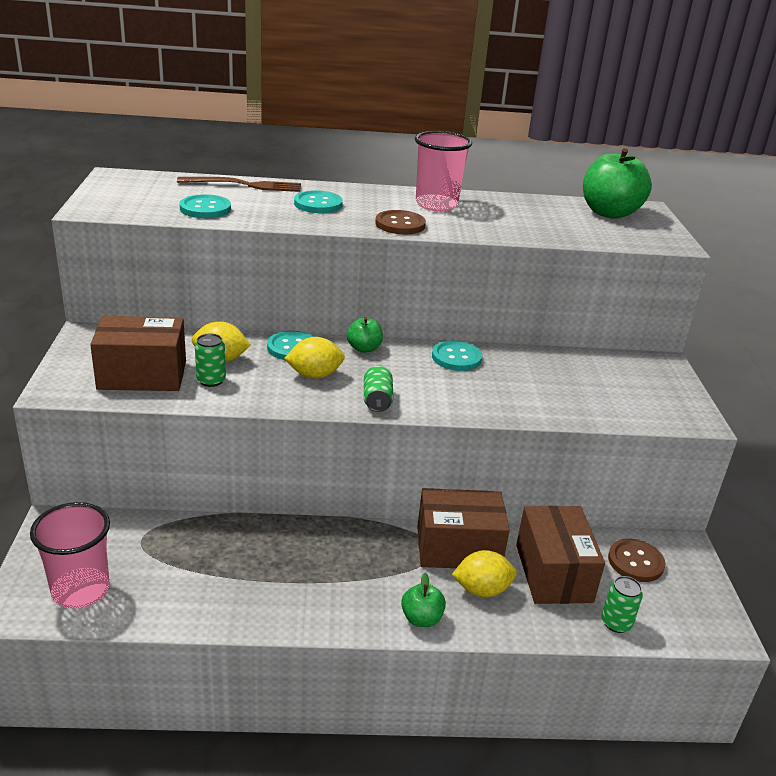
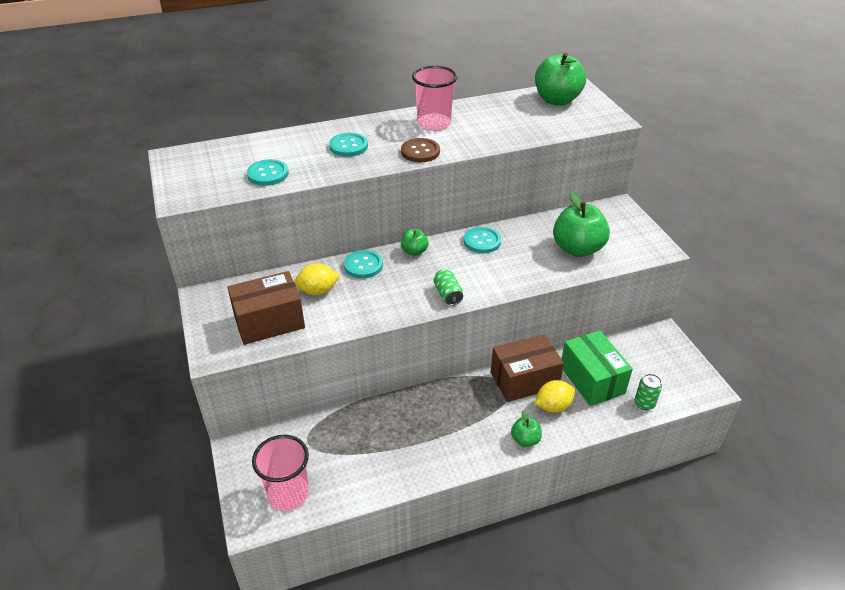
camera: 15 degrees left, 10 degrees up
brown fork [177,177,301,192] -> none
green can [195,334,226,387] -> none
yellow lemon [284,337,345,379] -> none
brown box [516,506,605,604] -> green box [562,330,633,406]
brown button [608,539,665,582] -> none
none -> green apple [553,191,610,257]

